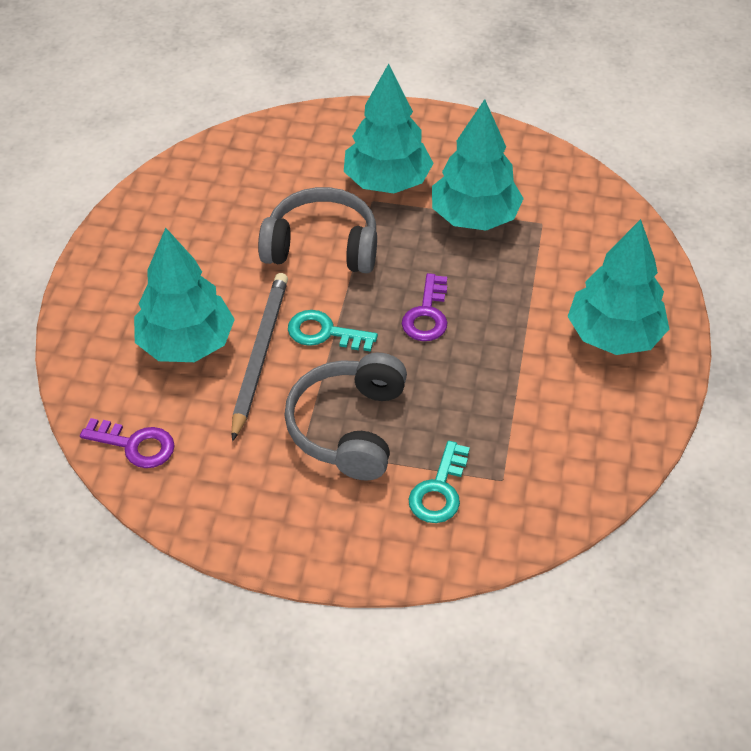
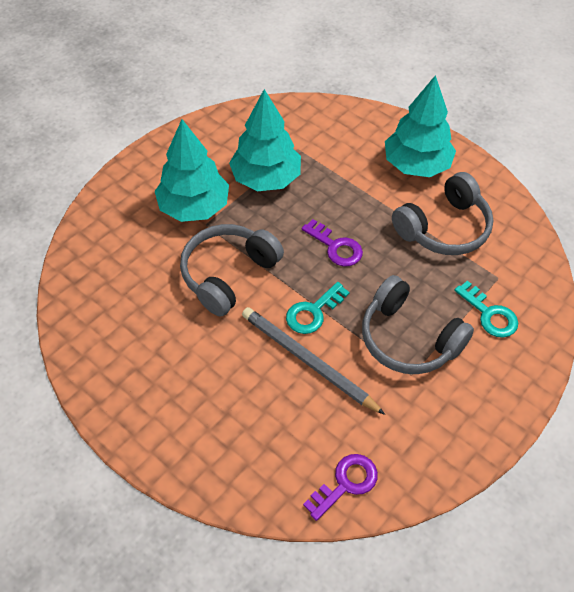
camera: 60 degrees left, 5 degrees up
turquoise tree [134,228,235,362] -> none
none -> grey headphones [392,172,493,255]

